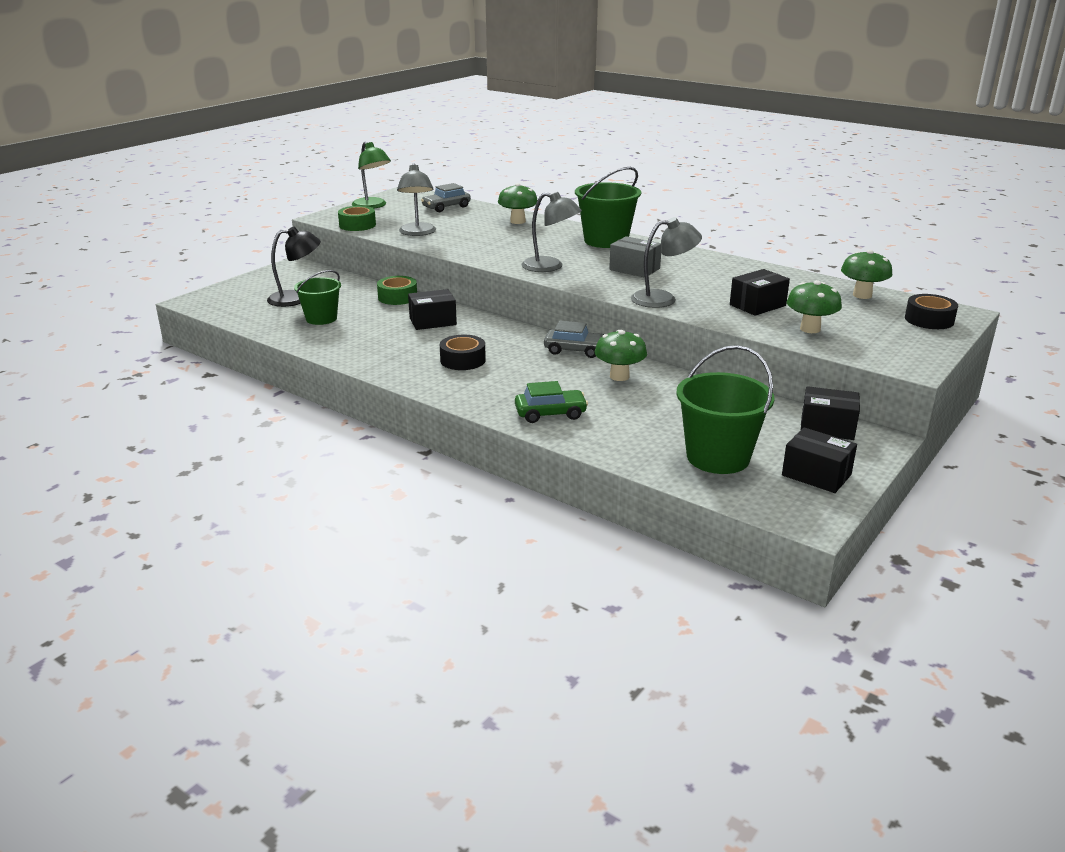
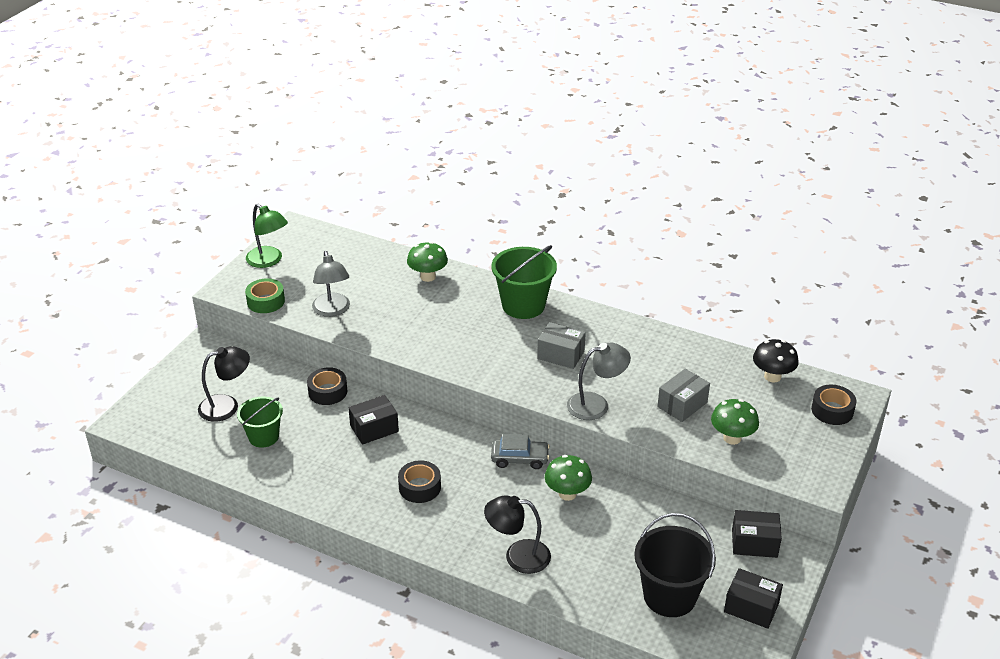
camera: 10 degrees left, 10 degrees up
green tape [377,276,417,305] -> black tape [307,367,347,405]
grey car [421,183,471,212] -> none
green car [515,381,588,423] -> black lamp [484,495,551,574]
grey lamp [522,192,582,272] -> none
green bucket [676,345,774,474] -> black bucket [634,513,716,617]
black box [730,269,790,316] -> grey box [657,369,710,422]
green mushroom [841,250,892,299] -> black mushroom [753,339,799,383]

